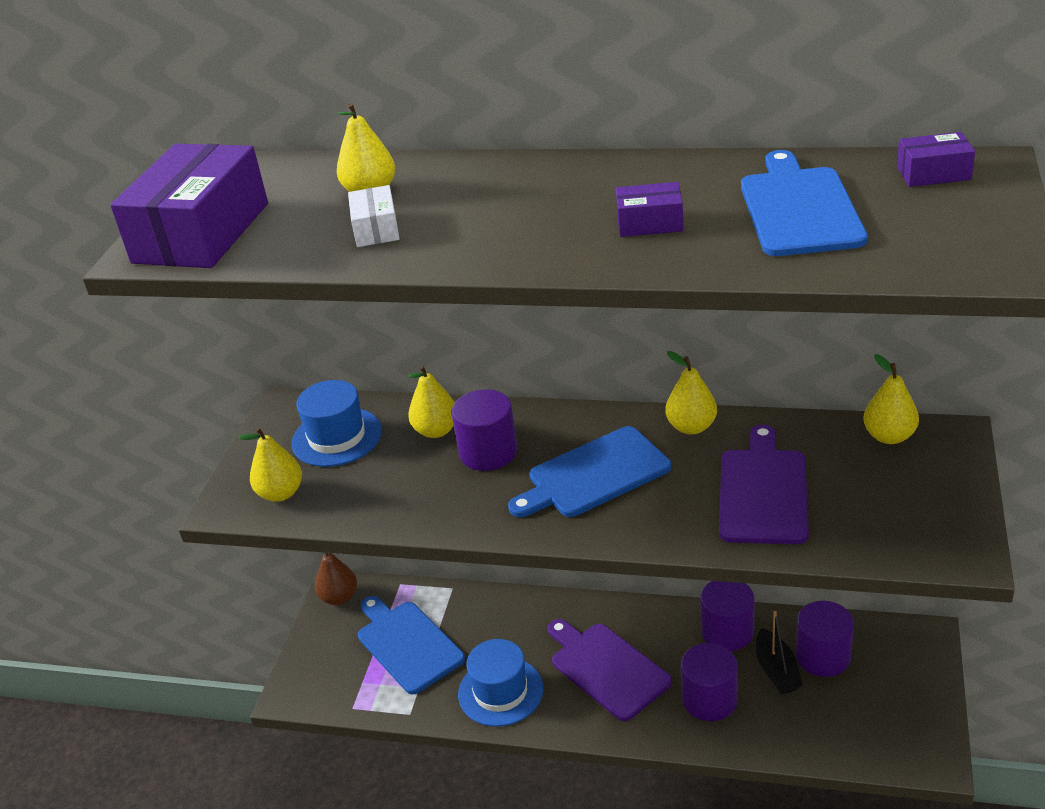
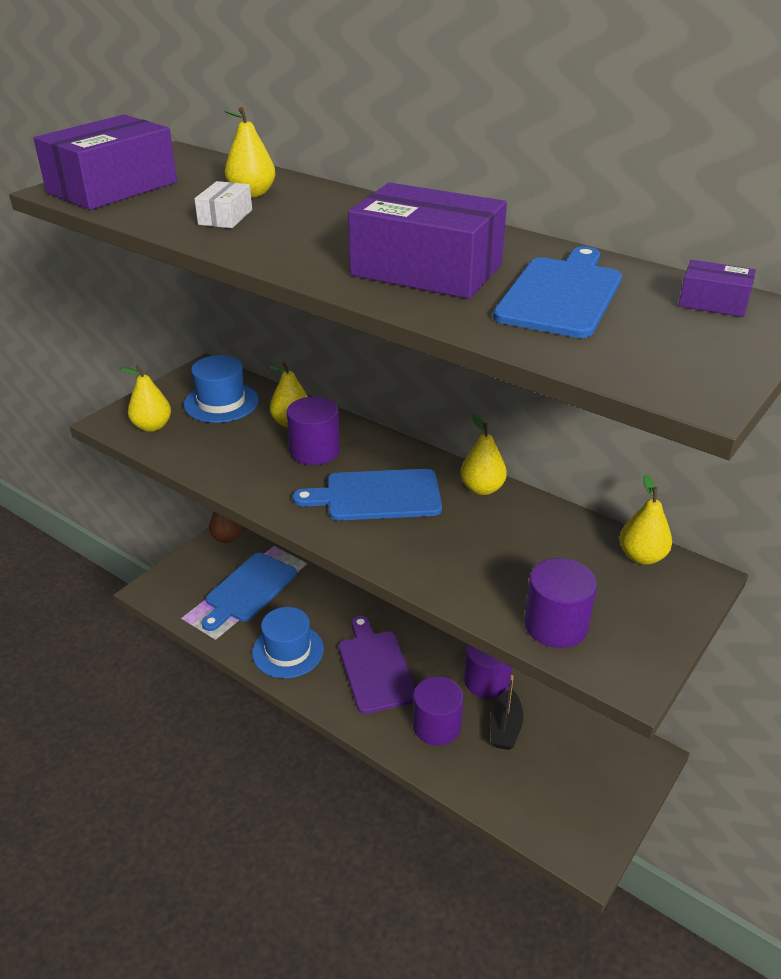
camera: 20 degrees right, 0 degrees up
blue cutting board [358,596,465,694] -> blue cutting board turned 135 degrees counterclockwise [202,553,297,631]
purple box [616,182,684,237] -> purple box [348,183,507,299], size x2.18
purple cutting board [719,425,809,544] -> none
purple cylinder [796,601,854,677] -> purple cylinder moved to [524,558,597,648]

